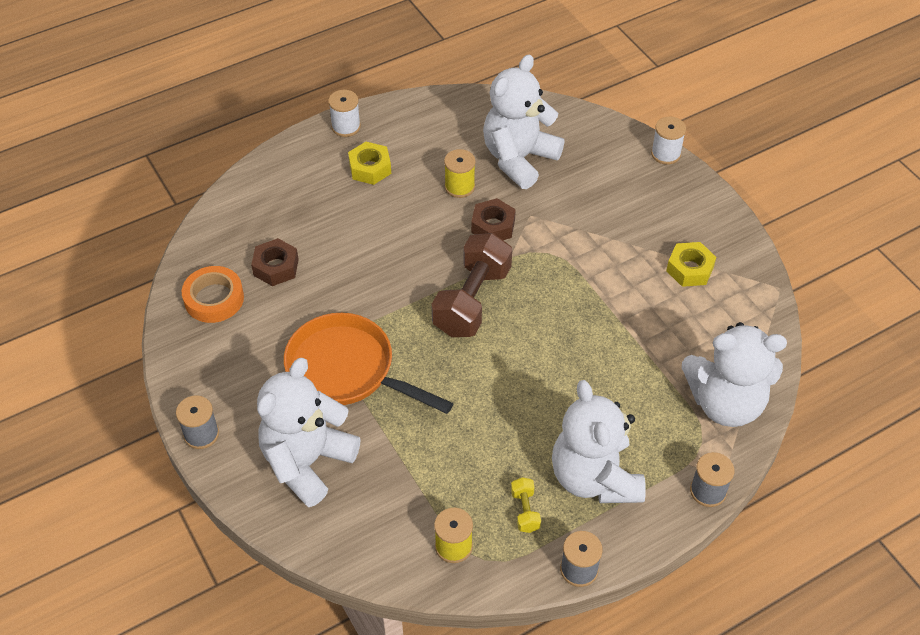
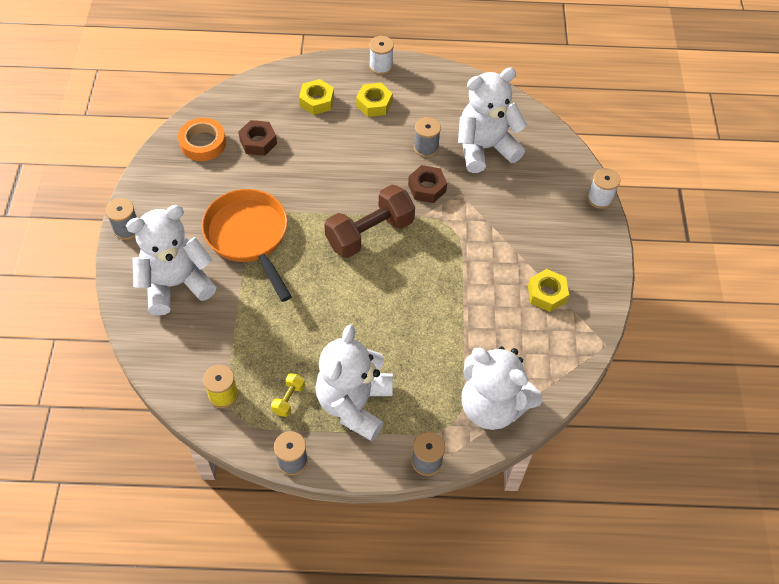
camera: 30 degrees right, 5 degrees up
yellow spool [444,149,475,198] -> grey spool [414,117,441,157]
none -> yellow nut [299,79,334,115]

